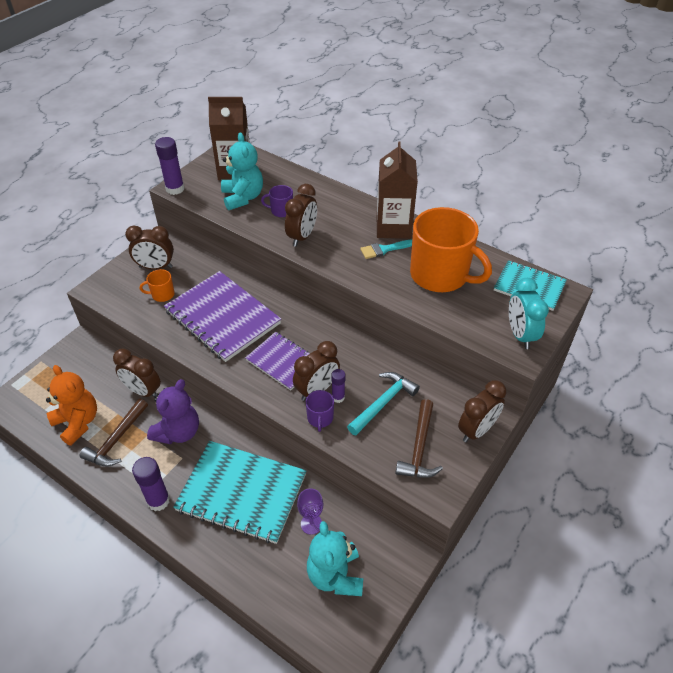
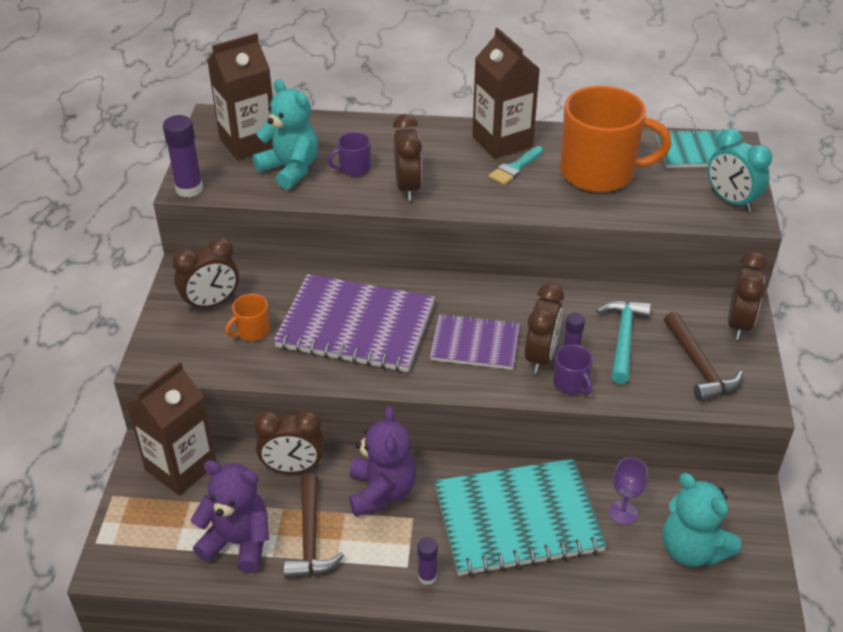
camera: 30 degrees left, 5 degrees down
orange teddy bear [46,365,97,446] -> purple teddy bear [191,460,269,573]
purple glue stick [132,457,170,511] -> purple glue stick [418,537,438,585], size x0.59
none -> brown carton [126,361,217,495]

